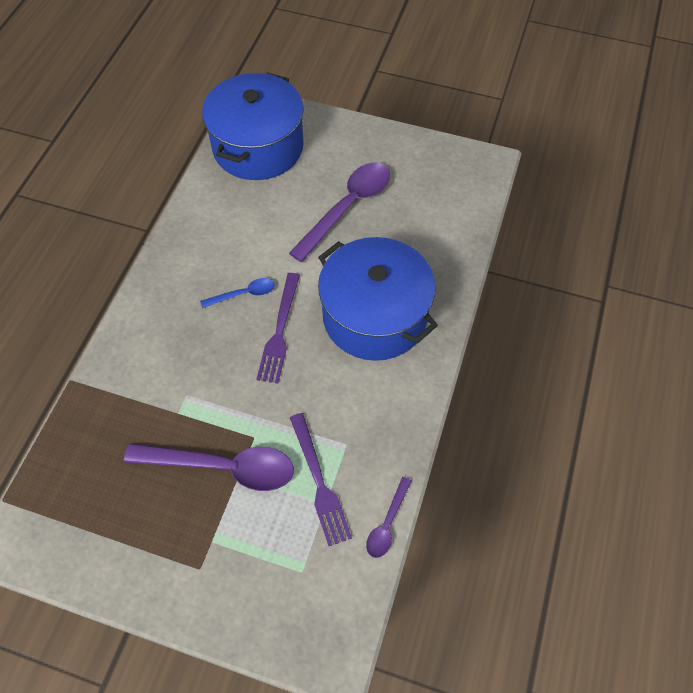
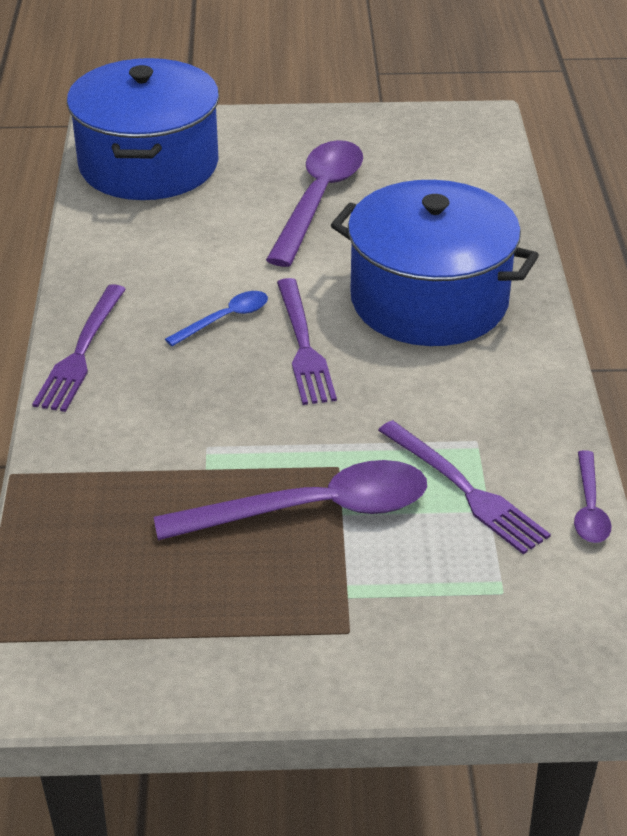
camera: 20 degrees left, 20 degrees down
none -> purple fork [32,284,126,412]

